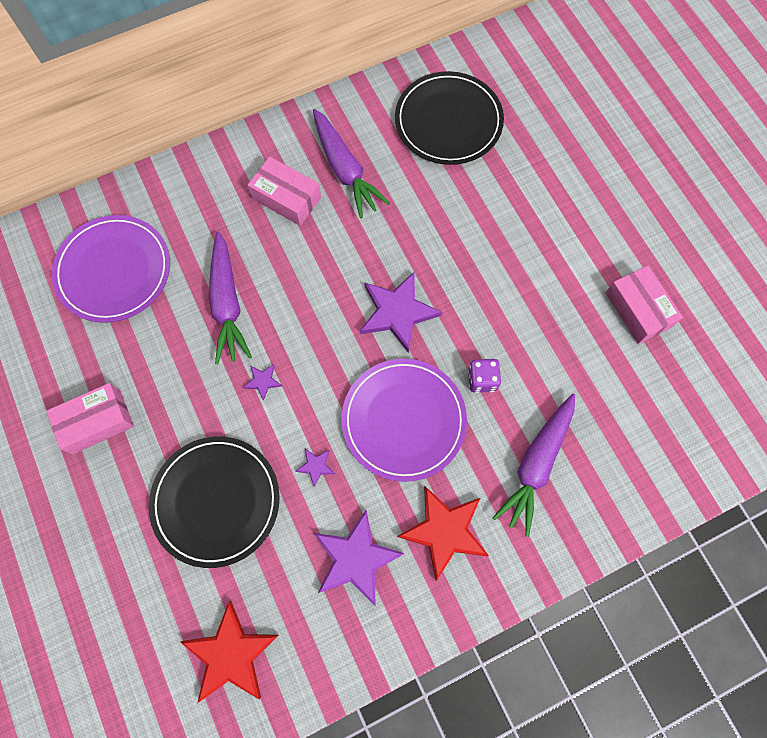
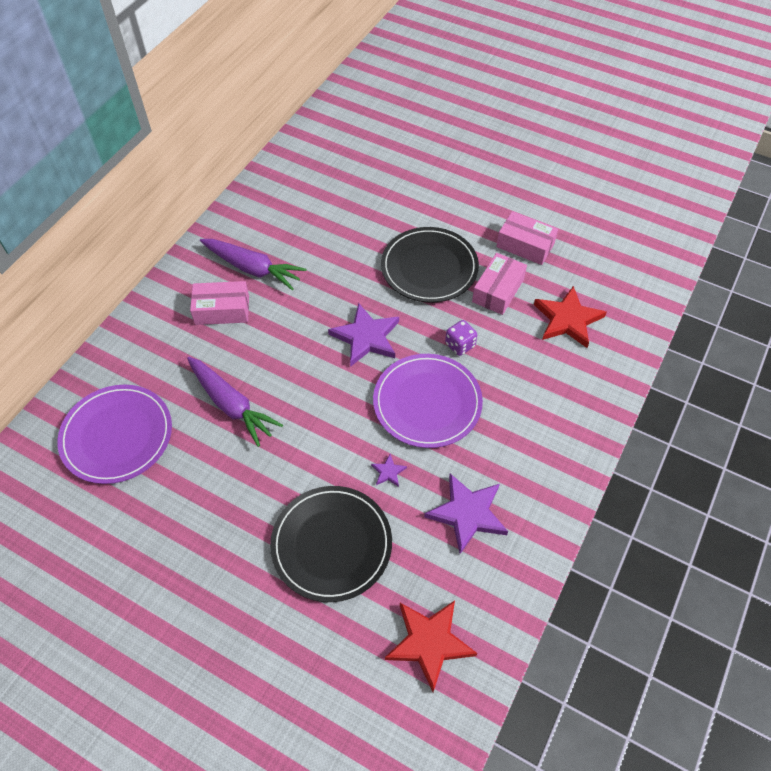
camera: 35 degrees left, 15 degrees down
pink box [46,383,134,454] -> pink box moved to [472,253,527,315]
purple star [243,364,282,401] -> none
black plate [395,71,504,165] -> black plate moved to [381,227,479,303]
red star [397,486,489,581] -> red star moved to [534,286,607,348]
purple carrot [493,394,575,537] -> none

